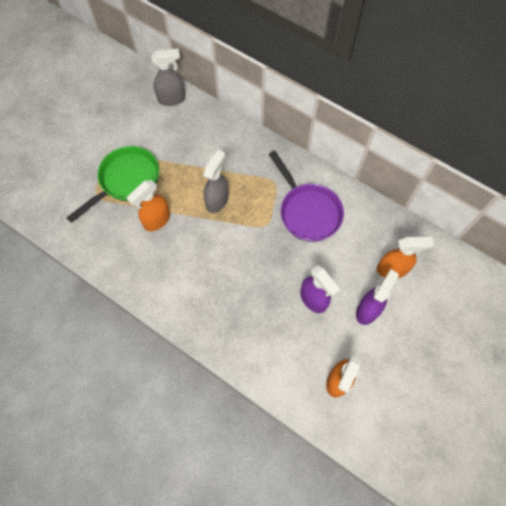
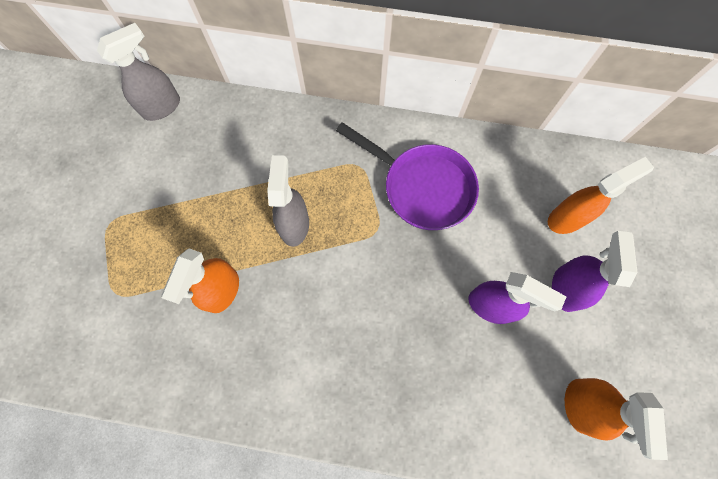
camera: 25 degrees left, 5 degrees up
green pan [66,146,159,223] -> none

